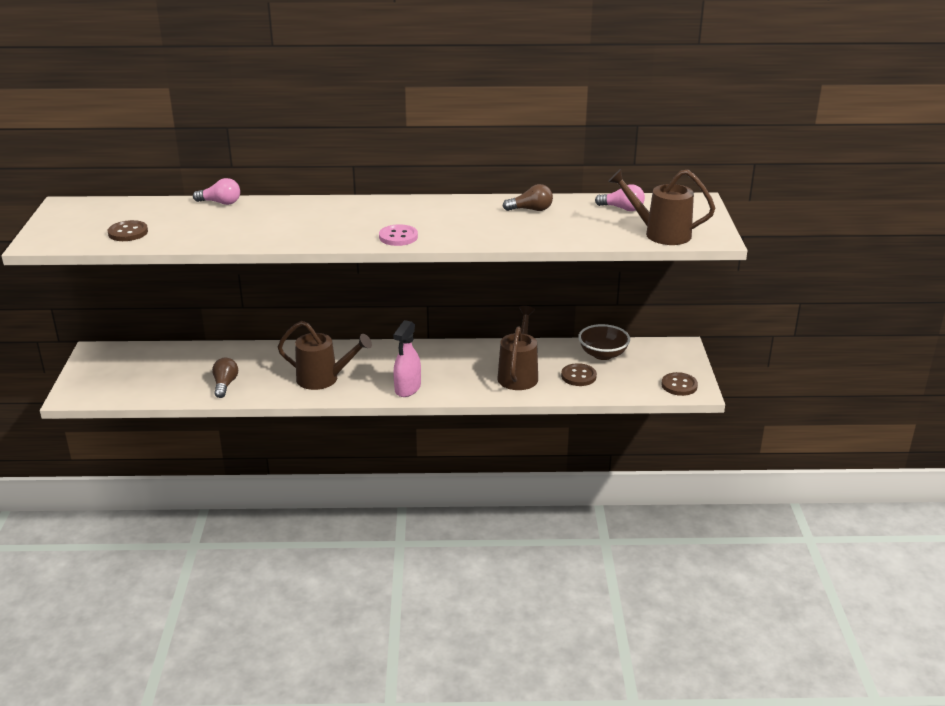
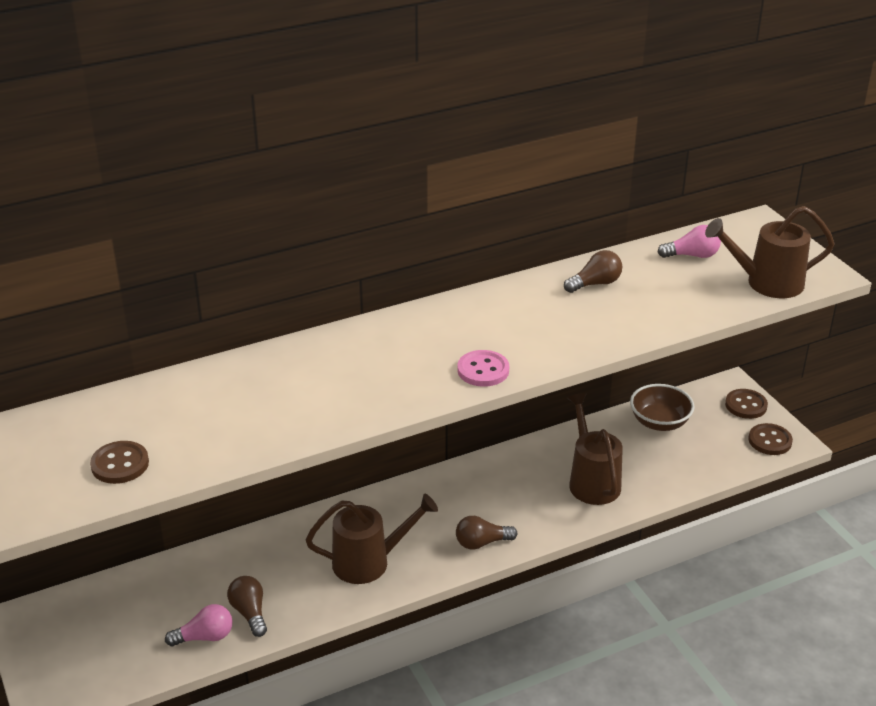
camera: 25 degrees left, 5 degrees up
pink light bulb [193,178,240,205] -> pink light bulb moved to [165,604,232,646]
pink spray bottle [393,320,421,397] -> brown light bulb [456,516,518,550]
brown button [561,363,597,386] -> brown button moved to [725,389,768,419]

